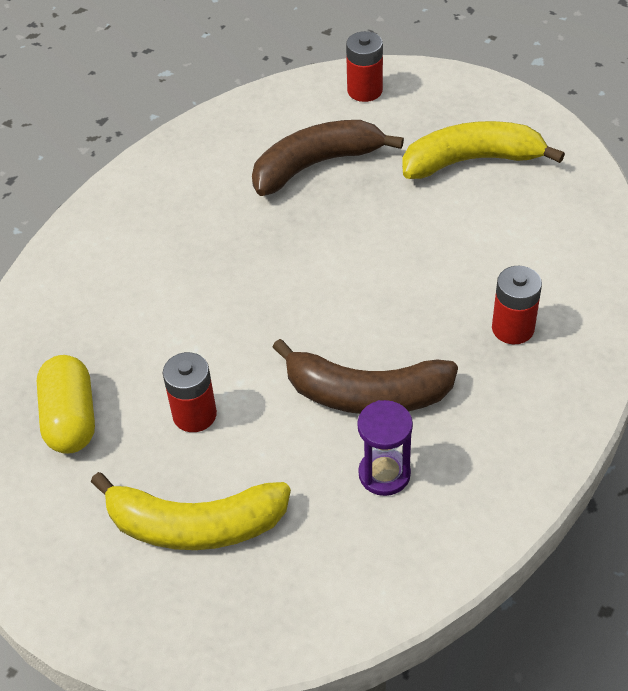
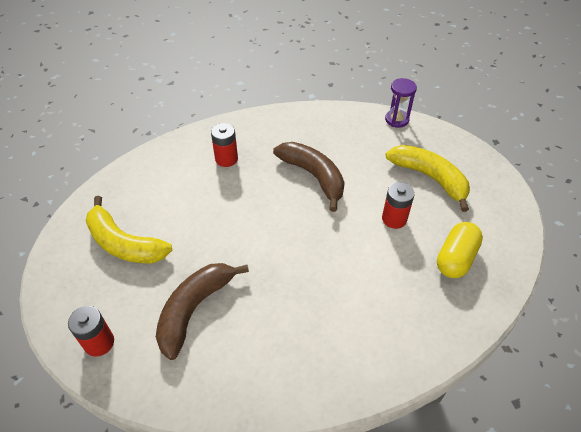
camera: 140 degrees left, 0 degrees up
brown banana [252,120,404,196] -> brown banana turned 105 degrees clockwise [156,263,249,360]
purple hourglass [357,400,413,496] -> purple hourglass moved to [385,78,417,128]

